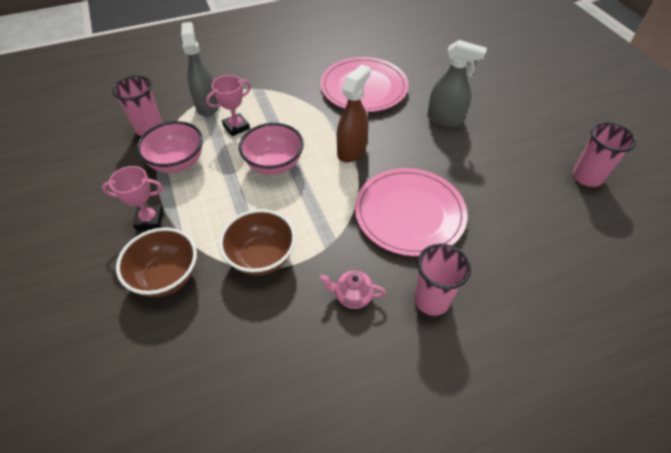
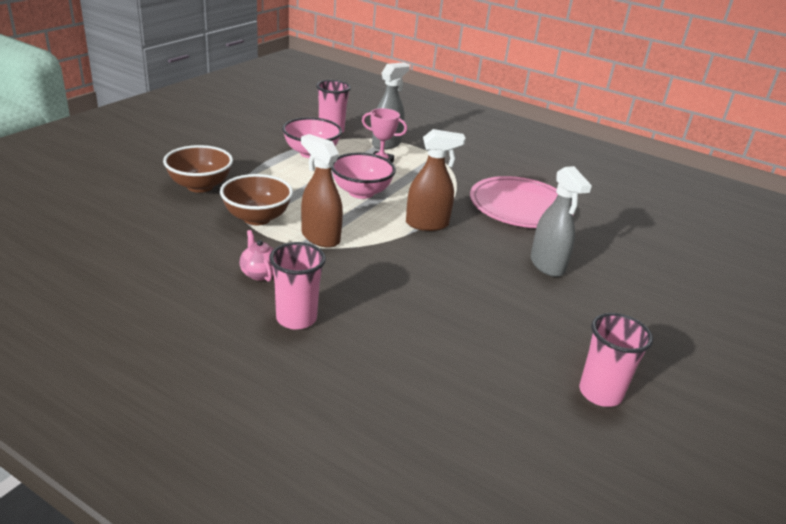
camera: 50 degrees right, 20 degrees down
pink trophy [102,166,163,230] -> none
pink plate [355,168,468,256] -> none
none -> brown spray bottle [301,134,343,248]

